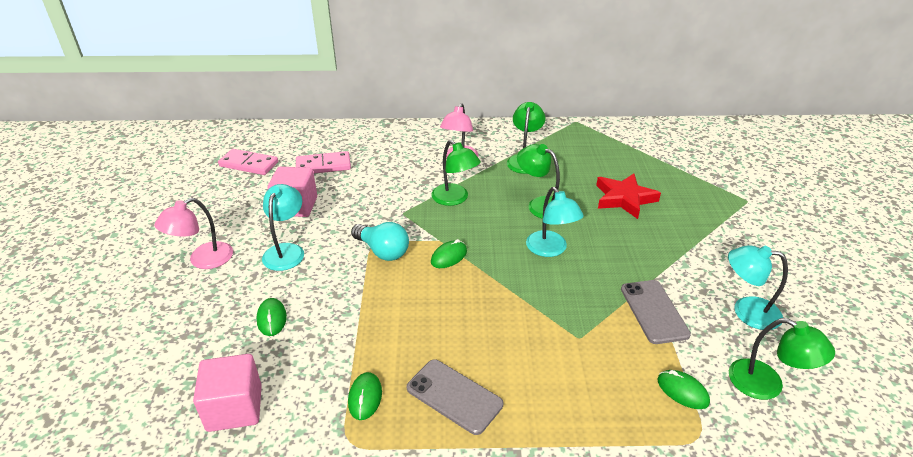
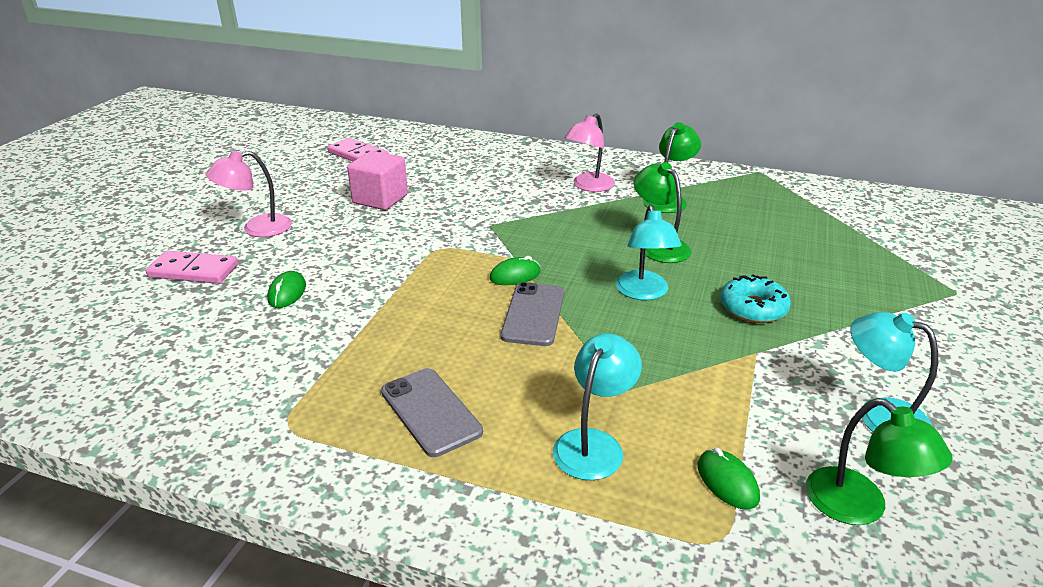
camera: 20 degrees right, 5 degrees down
pink cube [193,354,262,432] -> none
turquoise lamp [262,184,304,271] -> turquoise lamp moved to [553,333,642,480]
pink domino [296,151,351,173] -> pink domino moved to [146,251,238,284]
green mouse [348,372,382,420] -> none
turquoise light bulb [351,222,409,261] -> none
green lamp [432,140,481,206] -> none
red star [596,173,661,219] -> none
grey phone [621,280,691,344] -> grey phone moved to [501,282,564,346]
none -> turquoise donut [721,274,791,323]

